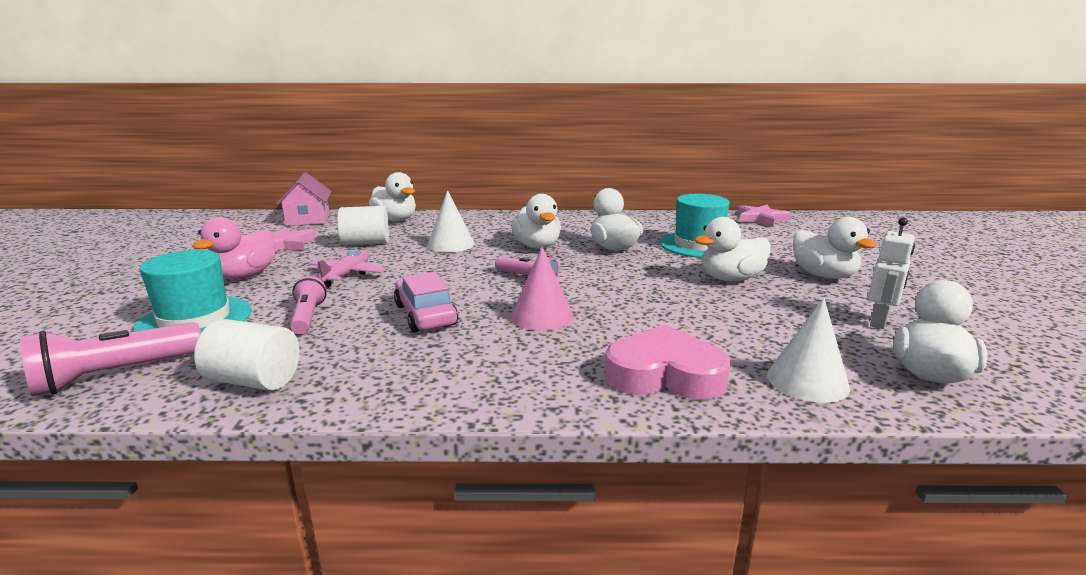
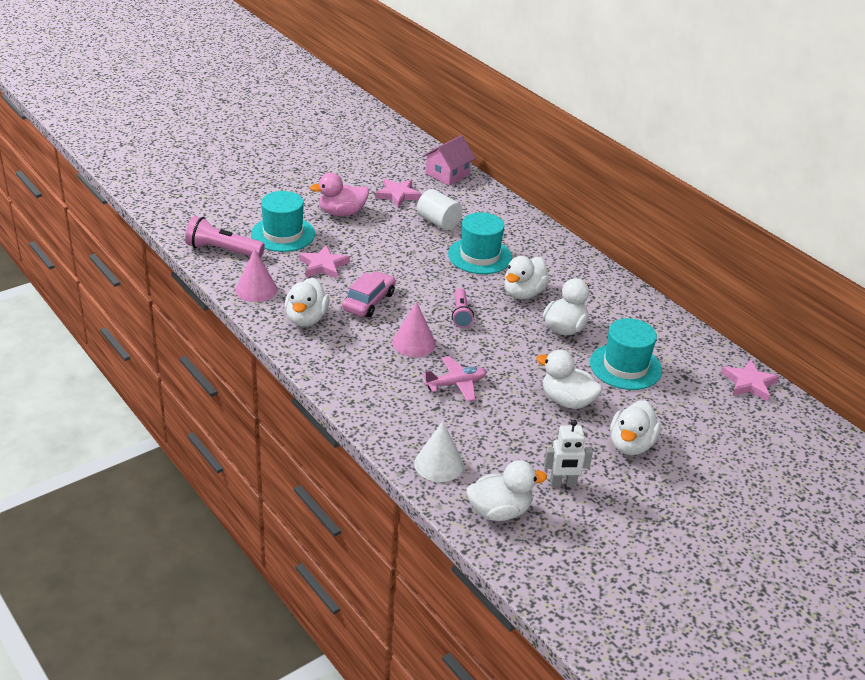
camera: 50 degrees right, 15 degrees up
white cylinder [194,319,300,391] -> pink cone [235,249,277,302]
pink flashlight [290,276,326,334] -> pink star [299,245,350,279]
pink plane [309,249,386,288] -> pink plane moved to [423,356,487,402]
white duck [369,172,416,221] -> white duck moved to [285,278,330,327]
white cone [427,190,474,252] -> turquoise hat [448,212,512,274]
pink heart [605,325,731,400] -> none

